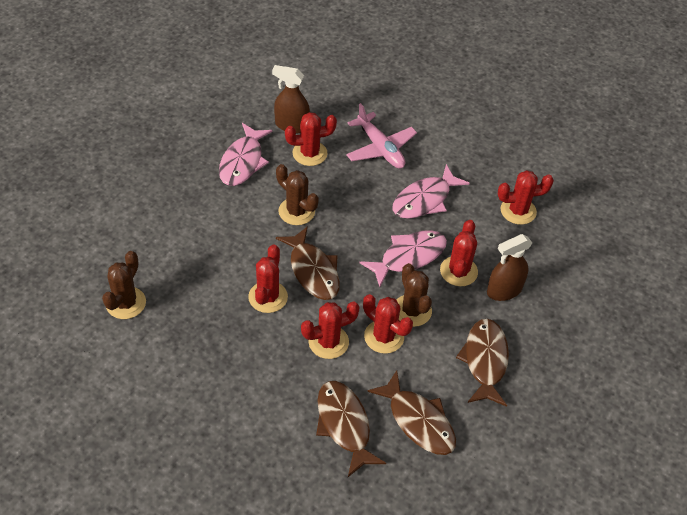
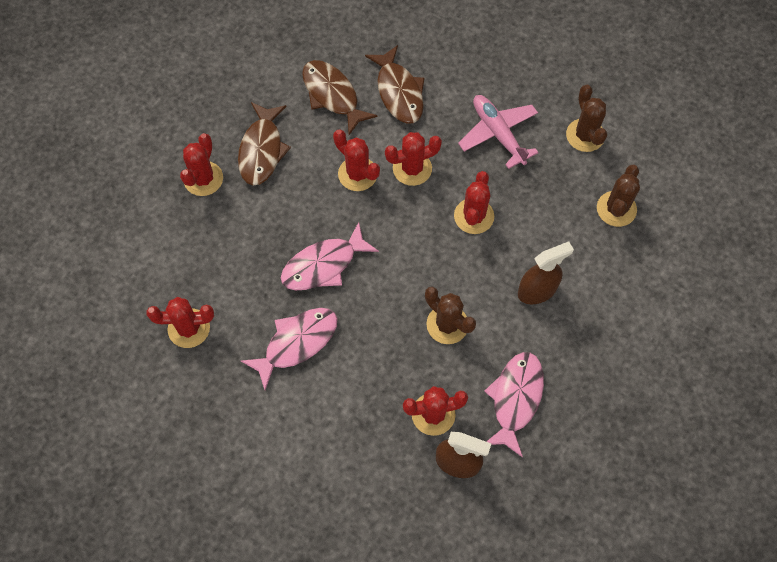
camera: 175 degrees left, 15 degrees up
brown fish [276,226,340,300] -> none
pink plane [346,103,417,169] -> pink plane moved to [458,95,539,169]
brown cactus [397,263,432,327] -> brown cactus moved to [566,85,607,152]
red cactus [440,220,478,286] -> red cactus moved to [180,133,223,196]
brown spray bottle [487,234,532,301] -> brown spray bottle moved to [518,241,574,304]

